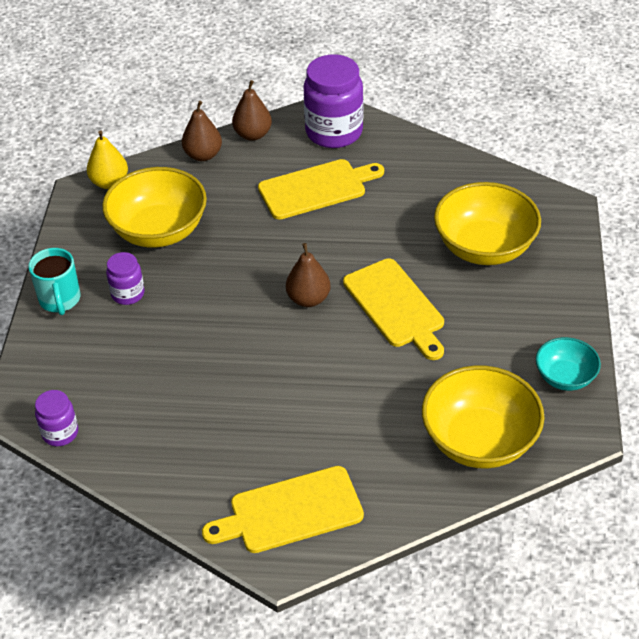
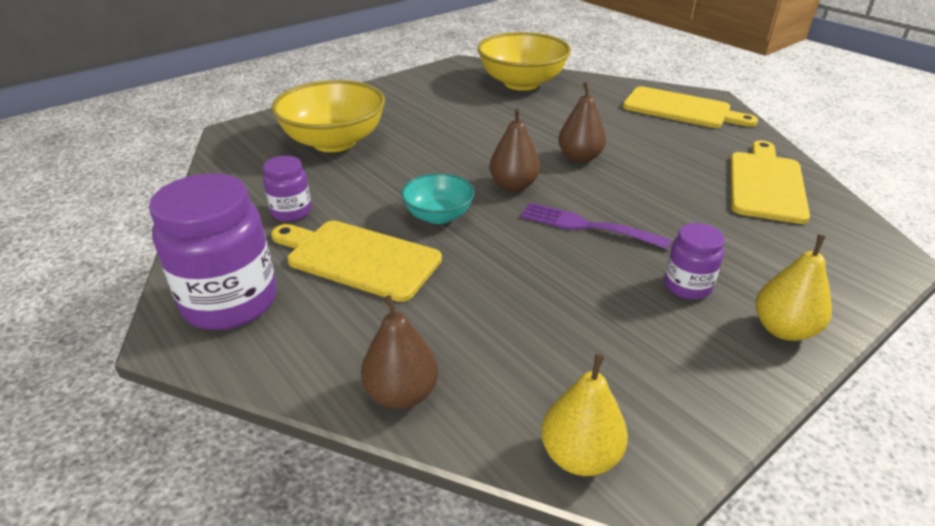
camera: 135 degrees left, 10 degrees down
turquoise mug [28,248,81,315] -> yellow pear [755,234,832,341]
purple jar [35,390,78,446] -> purple jar moved to [263,156,312,222]
yellow bowl [102,167,207,248] -> none
brown pear [232,80,272,141] -> brown pear moved to [558,82,606,163]
yellow cutting board [343,258,444,360] -> yellow cutting board moved to [730,140,810,224]
turquoise bowl [536,337,601,391] -> turquoise bowl moved to [401,173,475,224]
none -> purple fork [520,202,672,250]

